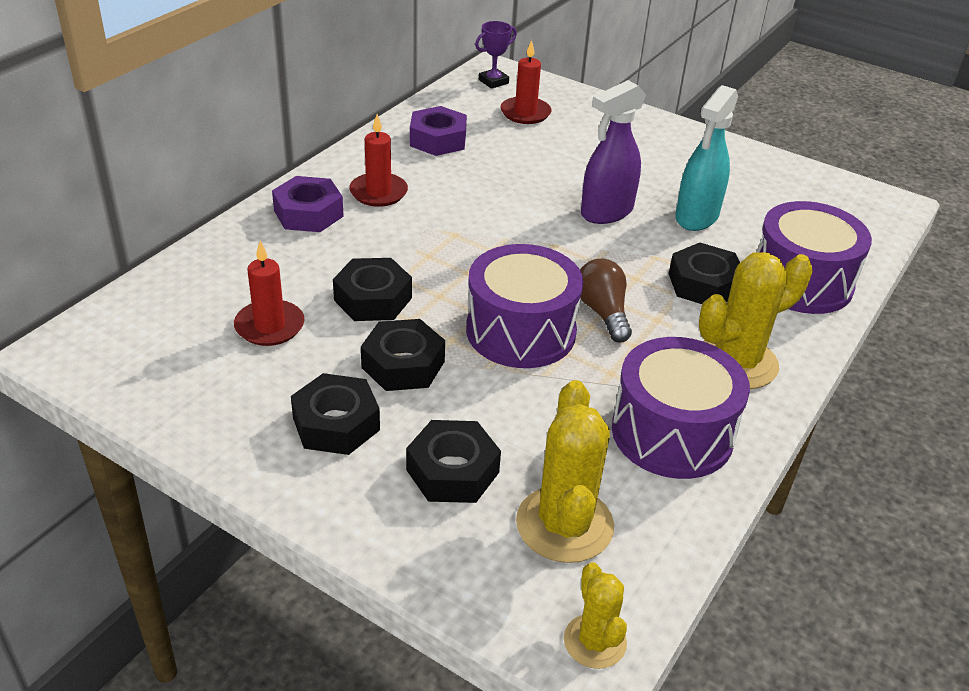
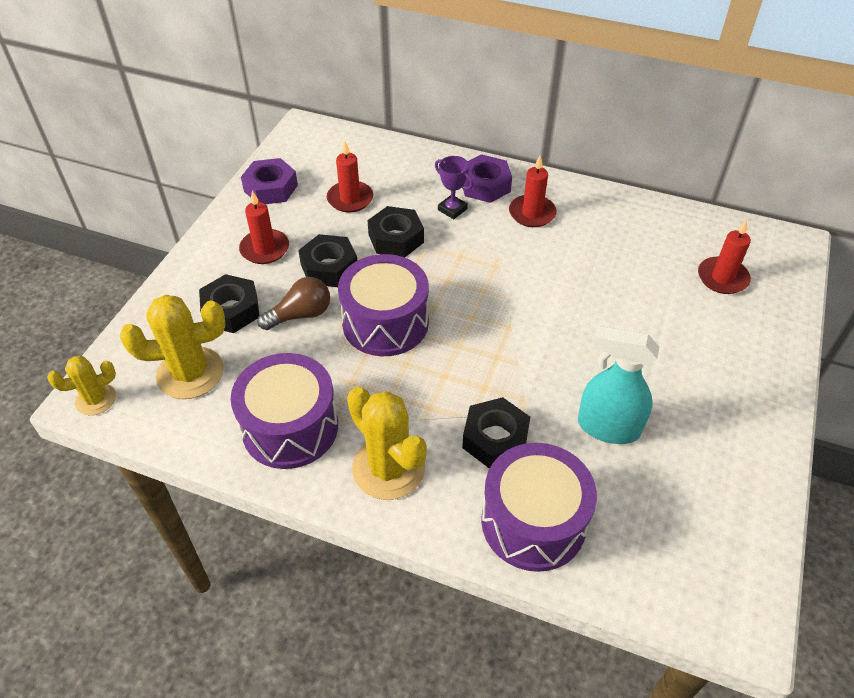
camera: 80 degrees right, 10 degrees up
black nut [291,373,380,455] -> red candle [239,191,289,264]
purple nut [410,106,467,156] -> purple nut moved to [241,158,298,204]
purple trophy [475,21,517,89] -> purple trophy moved to [435,156,473,219]
brown light bulb [580,259,632,343] -> brown light bulb moved to [257,277,330,330]
purple spray bottle [581,80,646,224] -> none

